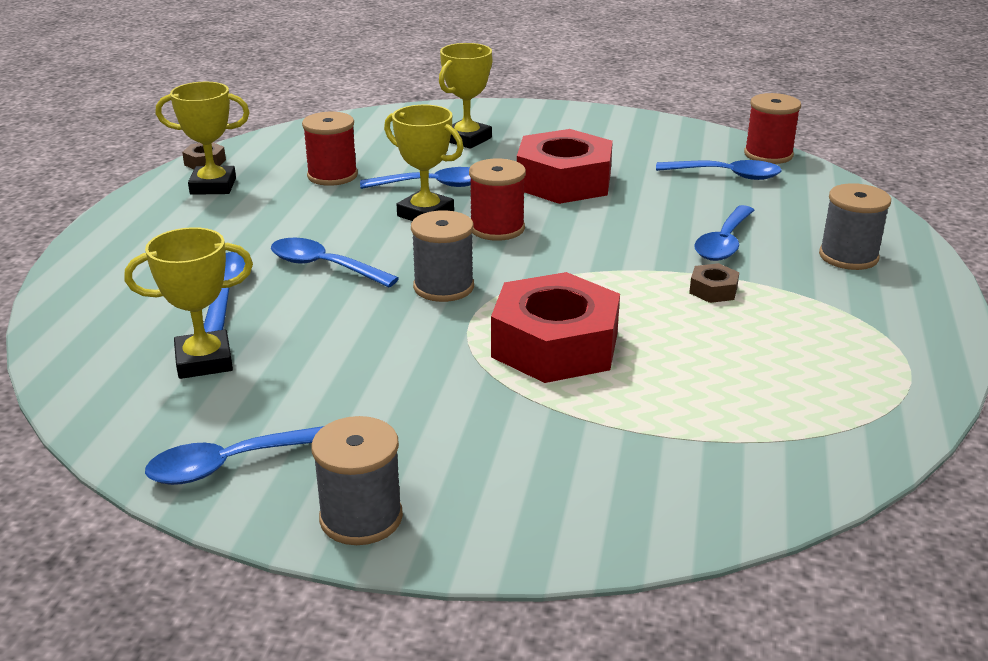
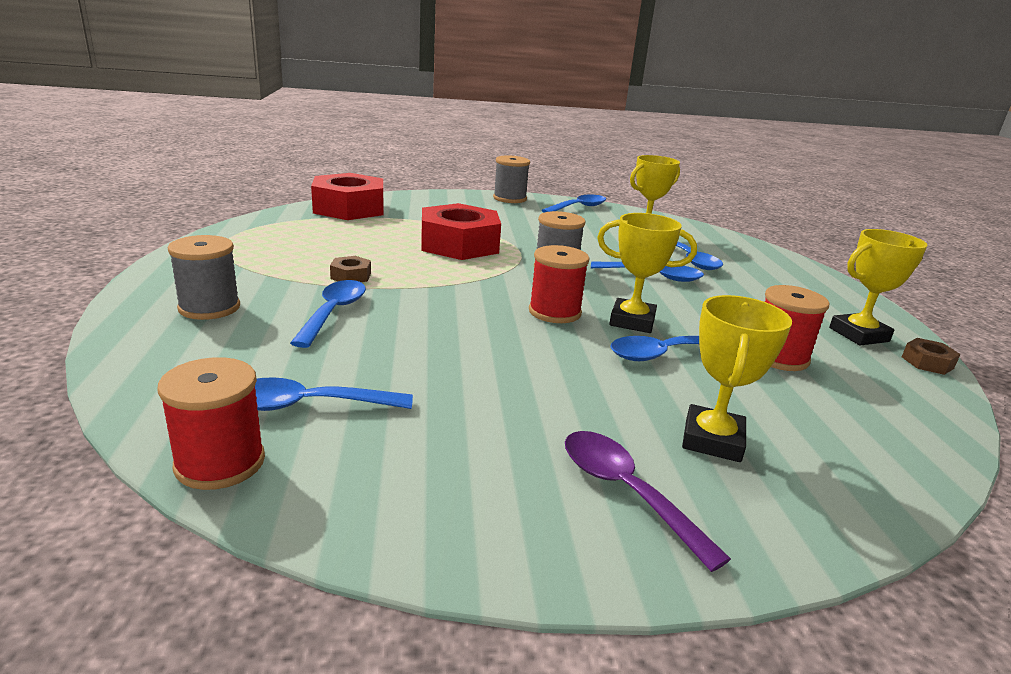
camera: 160 degrees right, 5 degrees down
red nut [517,129,613,204] -> red nut moved to [311,173,383,220]
none -> purple spoon [565,431,731,572]

